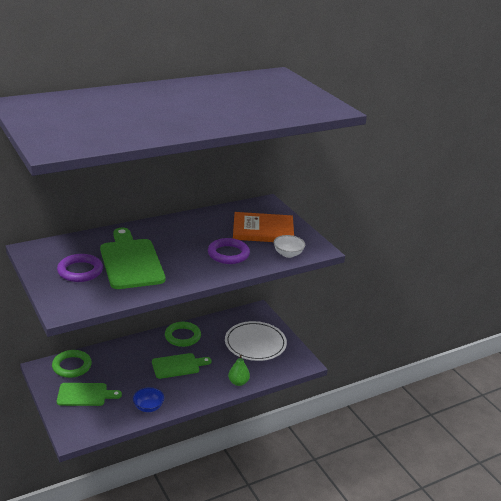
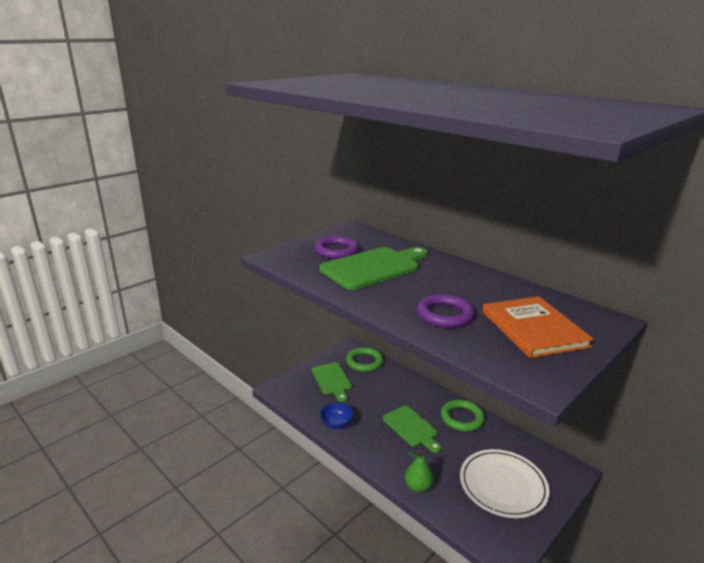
camera: 75 degrees right, 5 degrees down
white bowl [274,235,305,258] -> none

